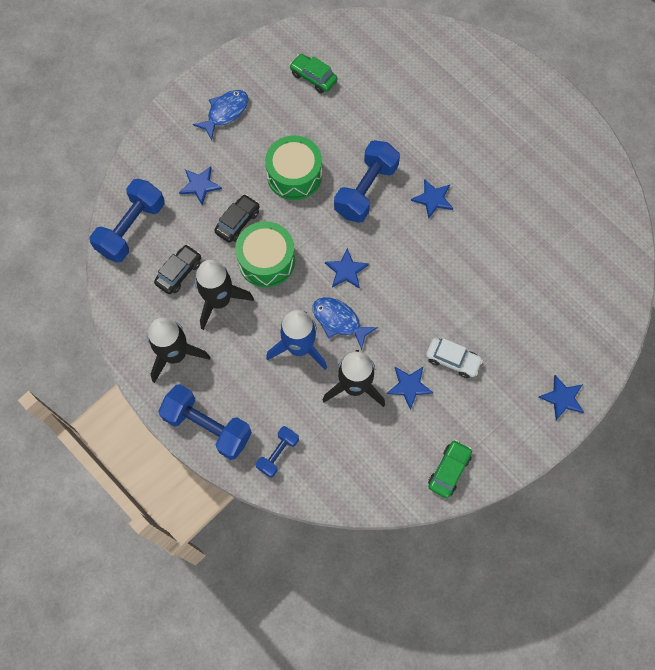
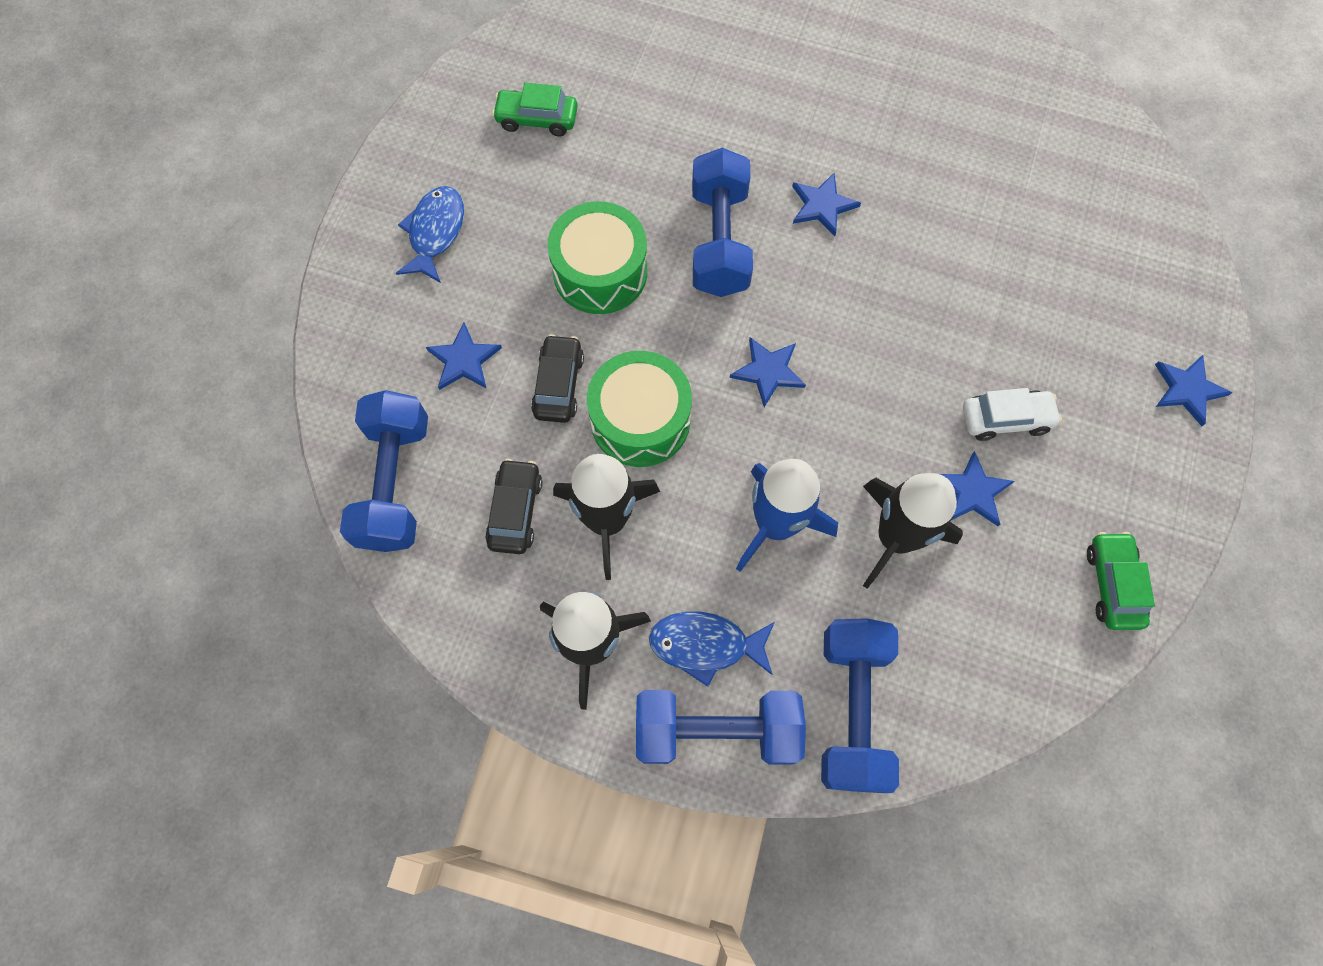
camera: 30 degrees left, 0 degrees up
blue dumbbell [256,426,299,478] -> blue dumbbell [821,618,899,793], size x1.80
blue fish [312,297,378,350] -> blue fish moved to [649,611,775,687]

